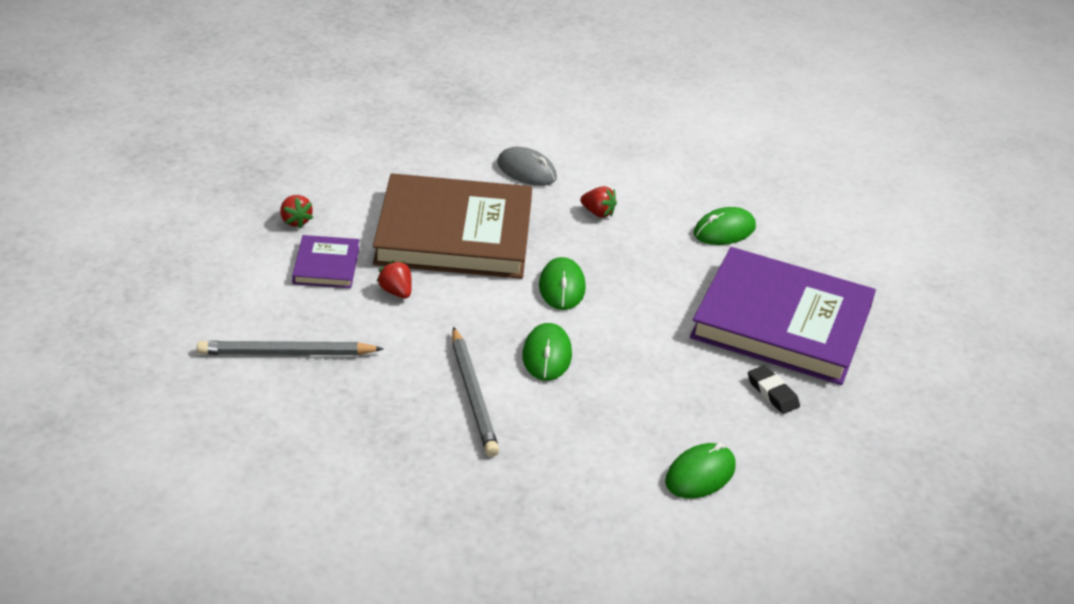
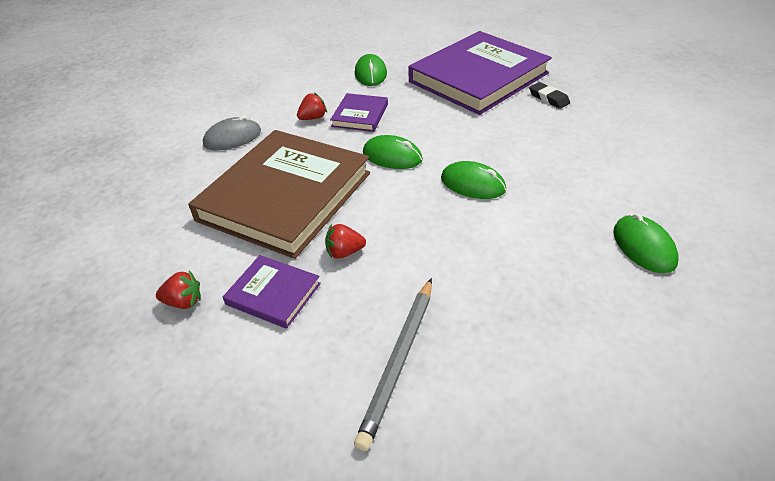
camera: 60 degrees left, 5 degrees up
grey pencil [452,327,499,457] -> none
green mouse [665,443,736,499] -> green mouse moved to [613,213,679,273]
black eraser [748,365,800,414] -> black eraser turned 60 degrees clockwise [529,82,570,109]
none -> purple book [330,93,388,132]

